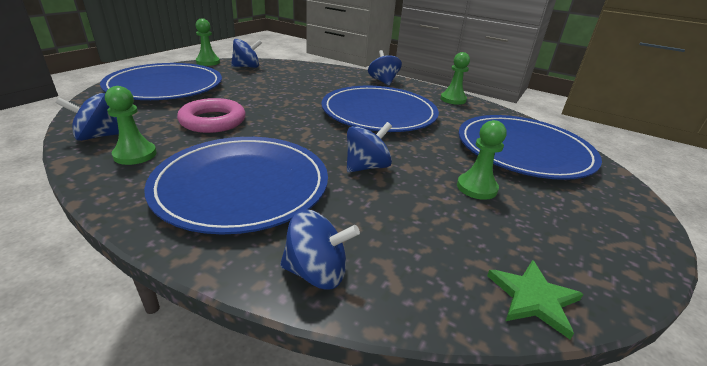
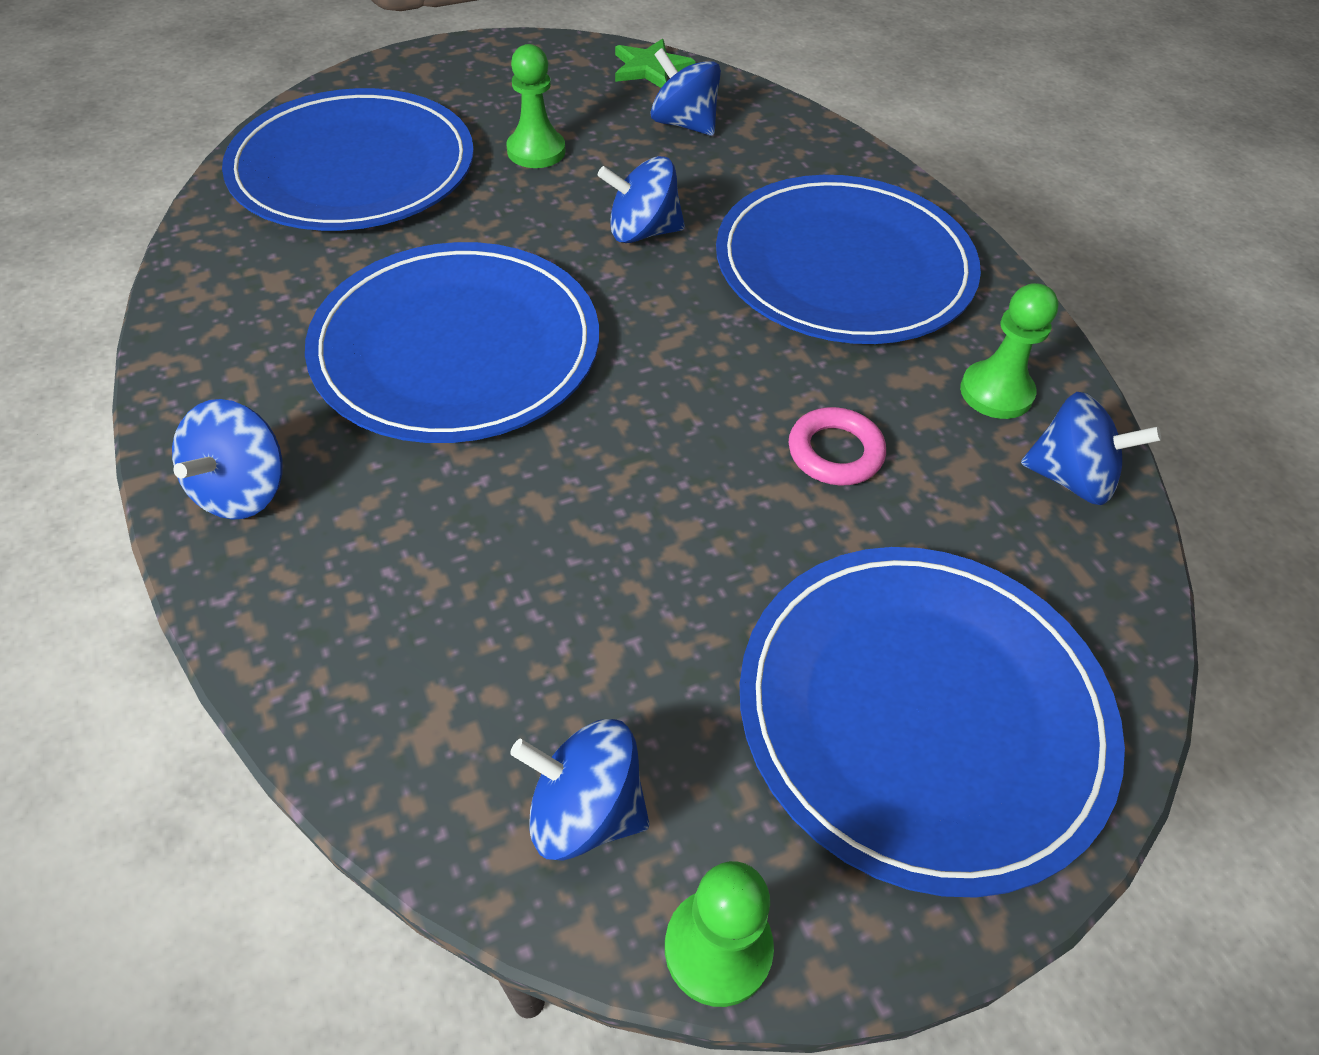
camera: 145 degrees left, 20 degrees up
pink ring [177,98,246,133] -> pink ring [789,407,886,485], size x0.64
blue spinning top [280,209,360,290] -> blue spinning top moved to [650,48,721,136]
green pawn [440,52,470,105] -> none

